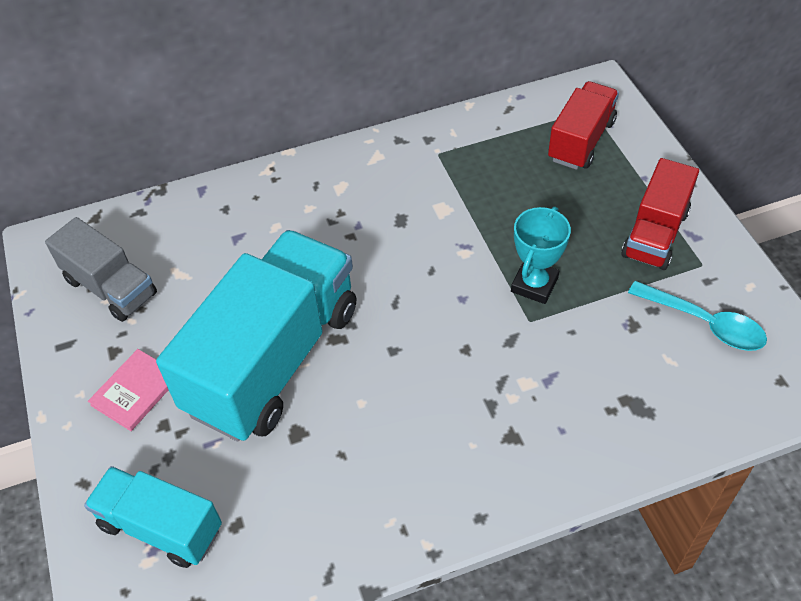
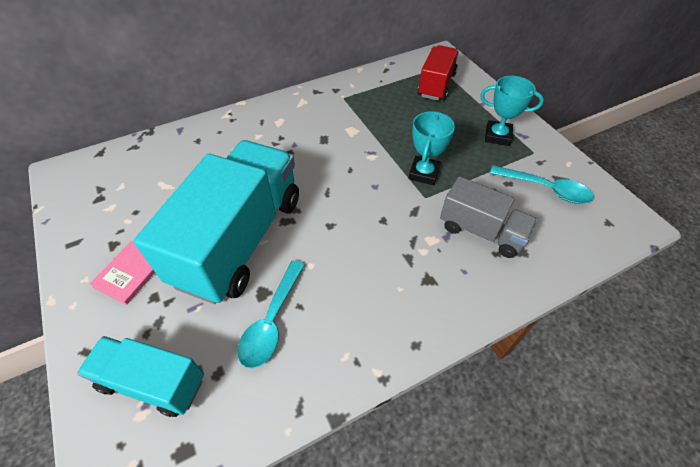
camera: 10 degrees left, 0 degrees up
grey truck [45,217,157,322] -> grey truck moved to [440,176,537,258]
red truck [621,158,699,270] -> turquoise trophy [480,76,544,146]
none -> turquoise spoon [237,260,305,369]

